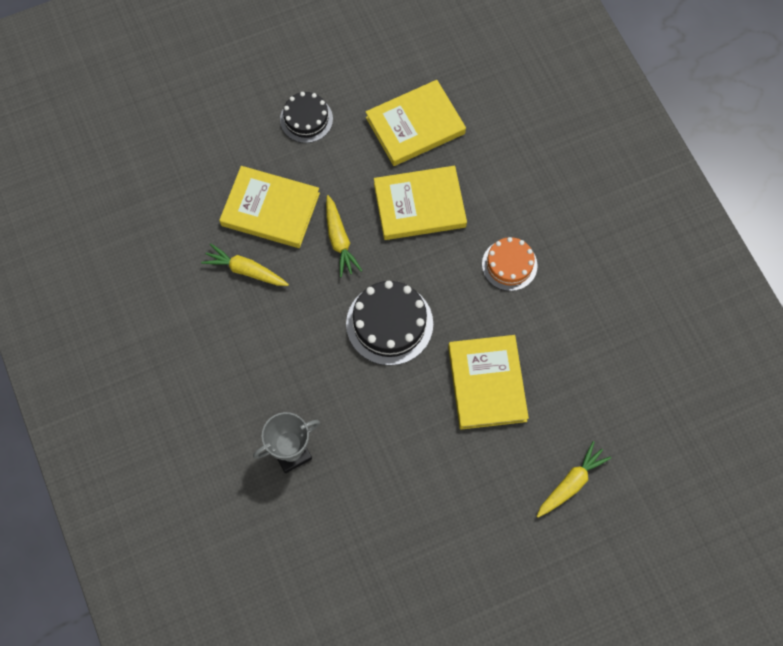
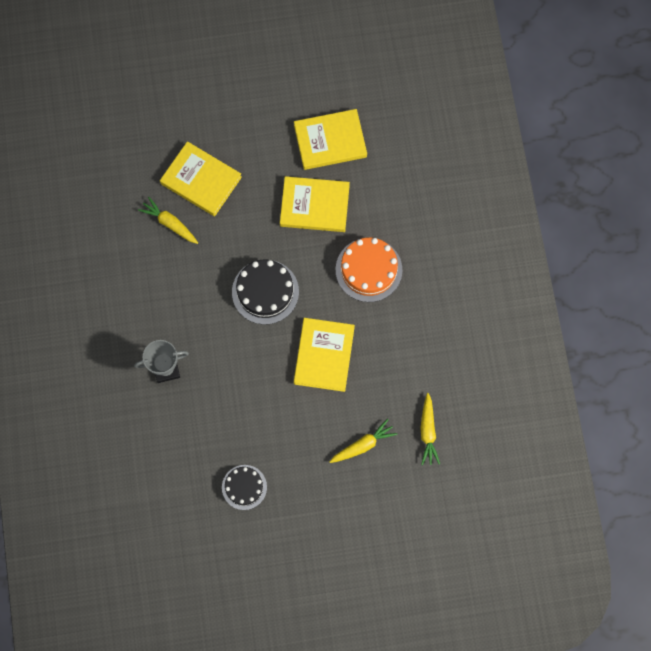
camera: 15 degrees right, 5 degrees up
black cake [280,92,333,143] -> black cake moved to [222,465,267,510]
yellow carrot [326,195,362,277] -> yellow carrot moved to [420,393,440,465]
orange cake [482,237,538,291] -> orange cake [336,237,402,302], size x1.54

